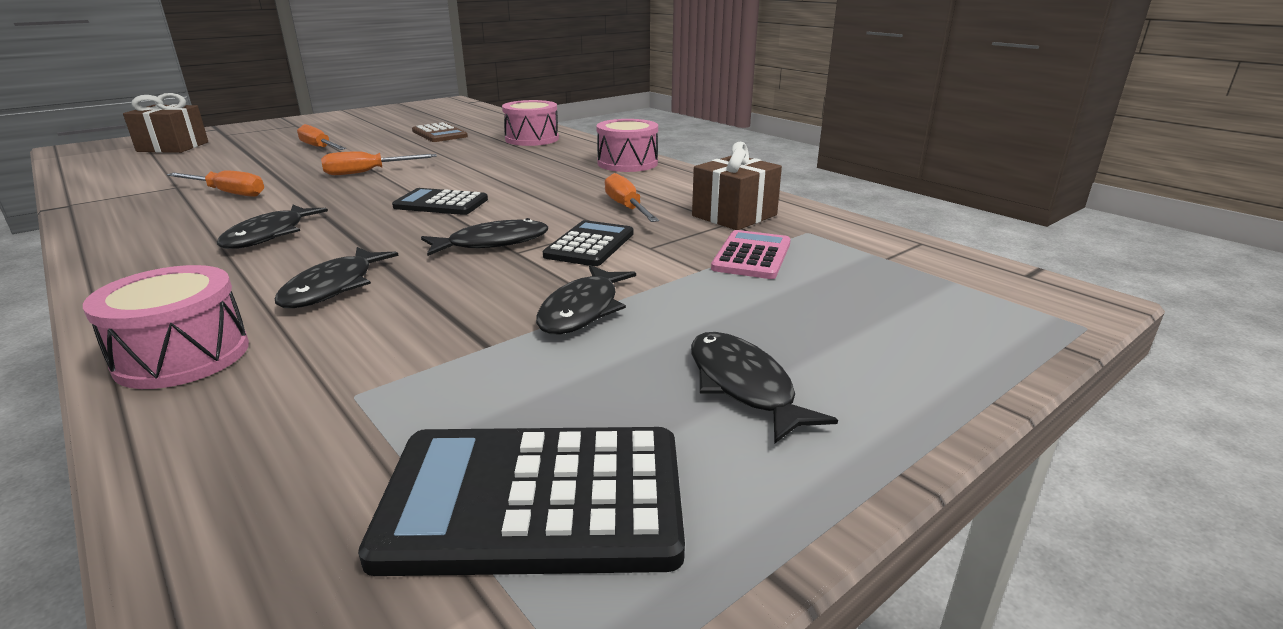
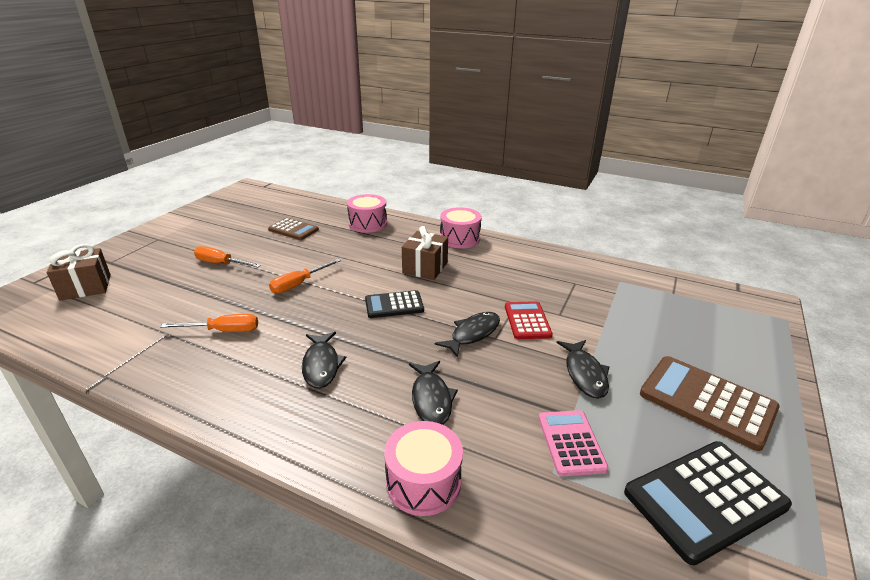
camera: 25 degrees left, 5 degrees up
black calculator [543,220,633,266] -> red calculator [505,301,553,339]
orange screwdriver [605,173,659,222] -> none
black fish [691,332,838,444] -> brown calculator [640,356,780,451]
brown gift [692,142,782,230] -> brown gift moved to [402,226,448,280]
pink calculator [711,230,791,279] -> pink calculator moved to [538,410,609,476]

